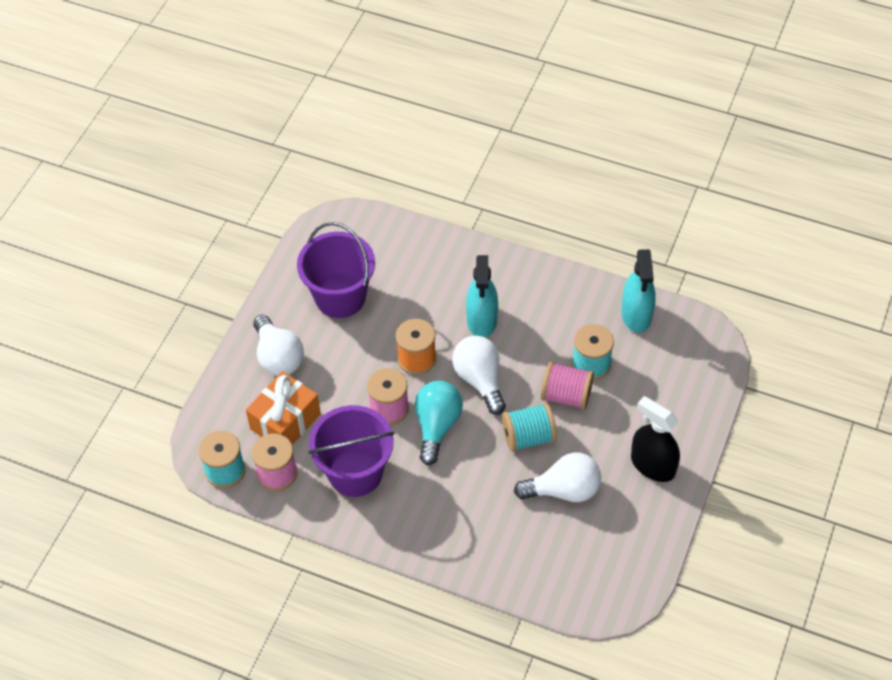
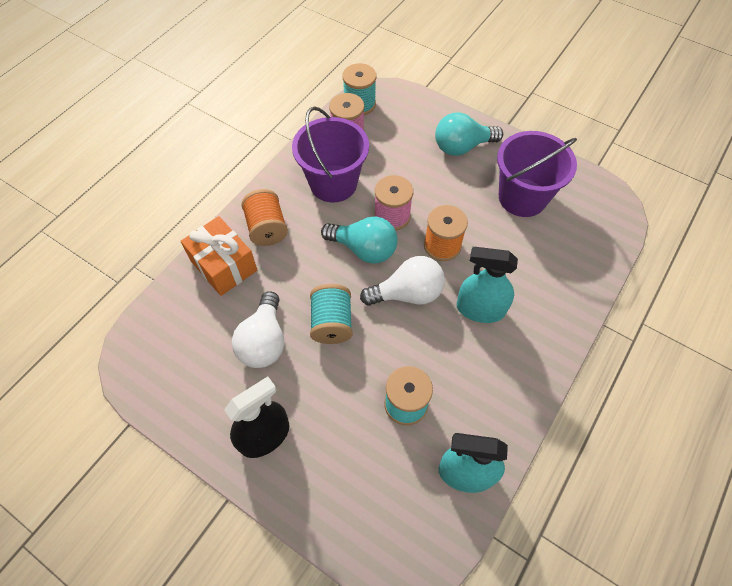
camera: 100 degrees right, 5 degrees up
orange gift [246,371,321,445] -> orange gift moved to [181,216,257,296]
white light bulb [253,315,304,376] -> turquoise light bulb [435,112,503,156]
pink spool [541,362,594,410] -> none
none -> orange spool [241,189,288,246]

